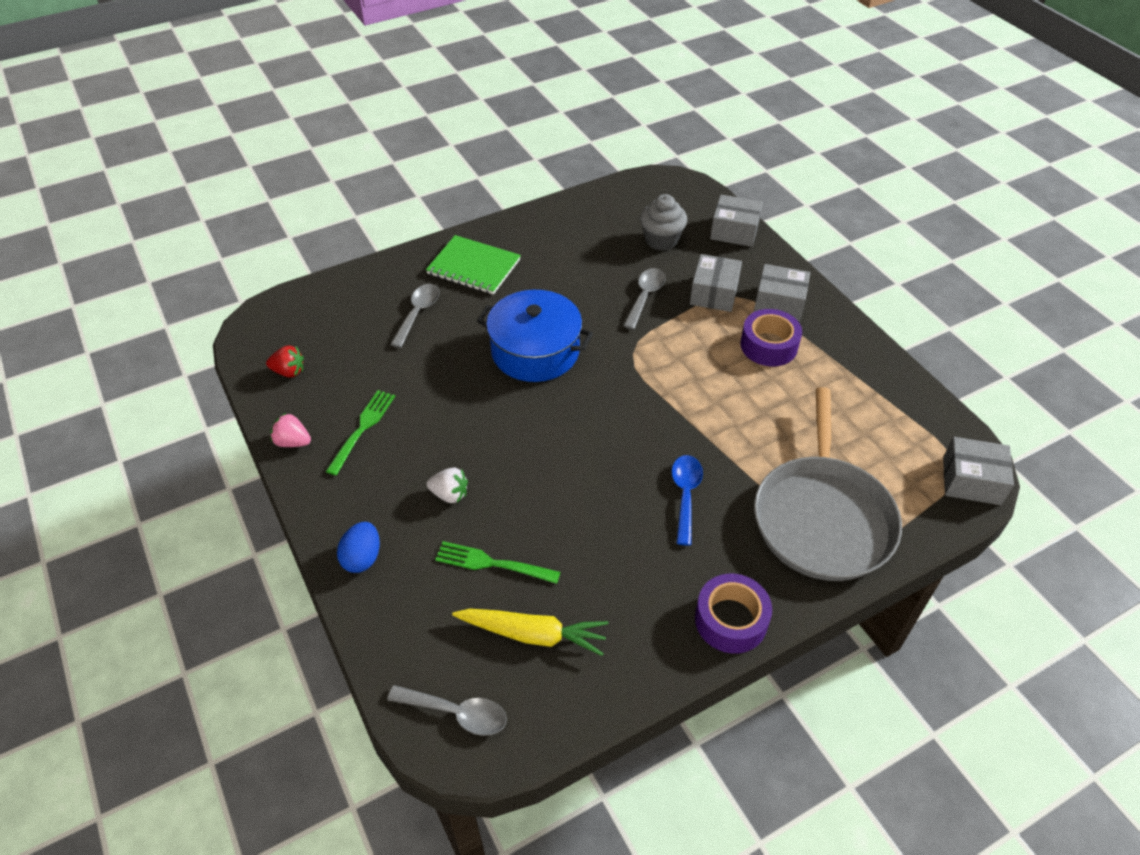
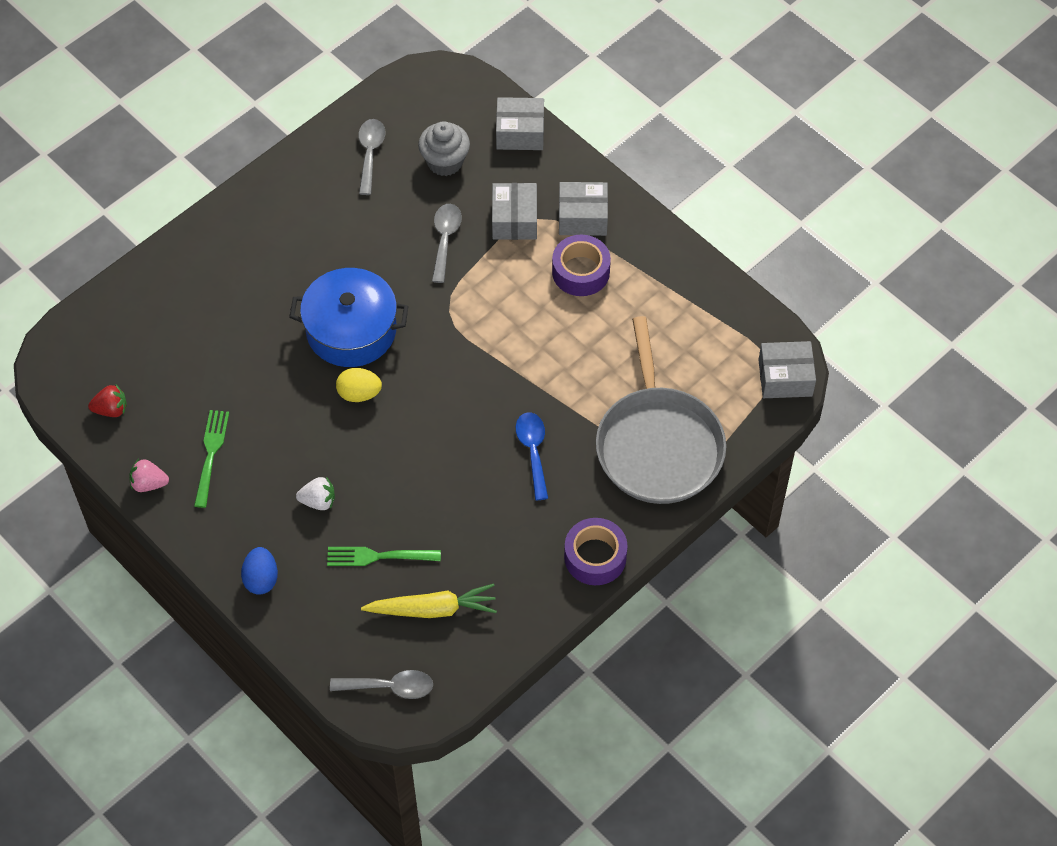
camera: 15 degrees left, 10 degrees up
grey spoon [390,284,440,348] -> grey spoon moved to [358,119,385,195]
green notebook [426,235,521,295] -> none
none -> yellow egg [336,368,382,402]

